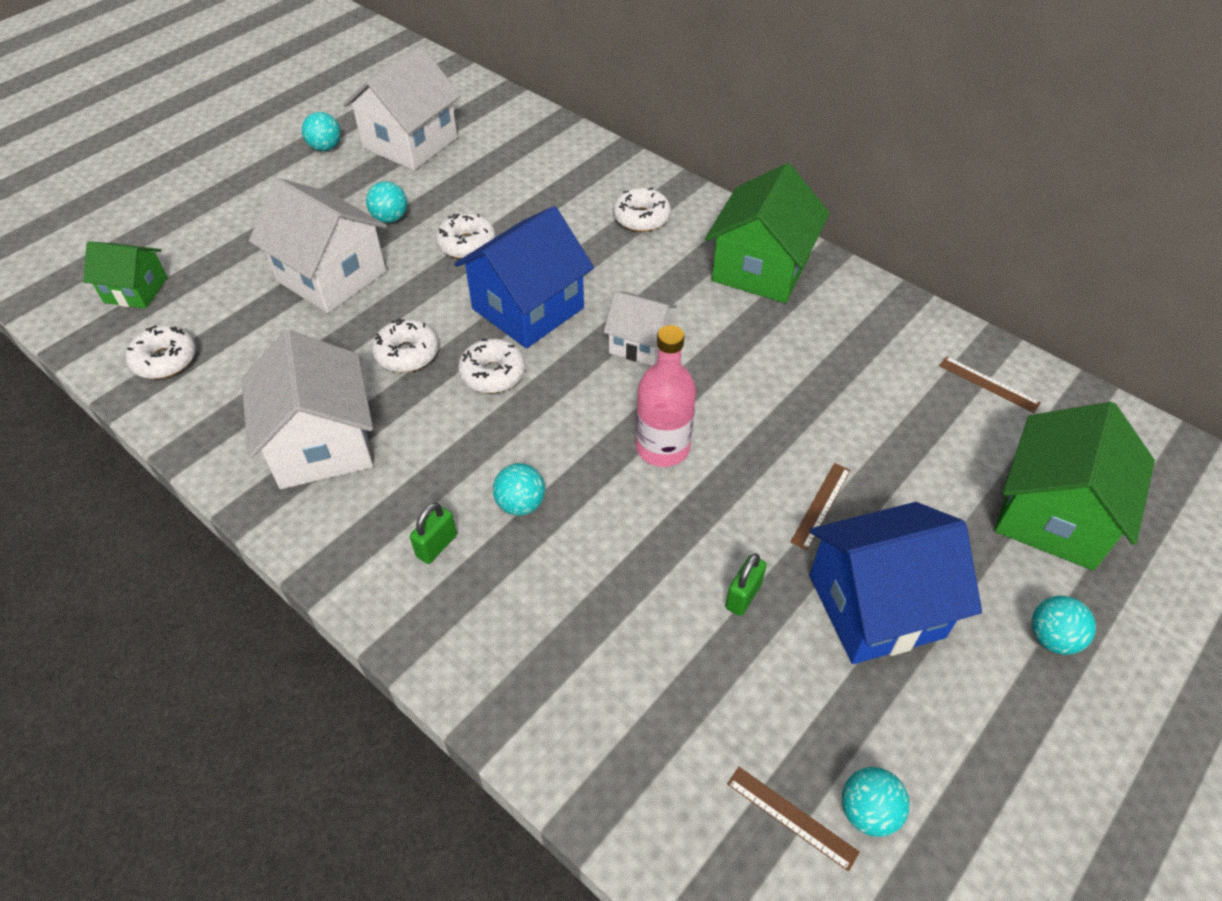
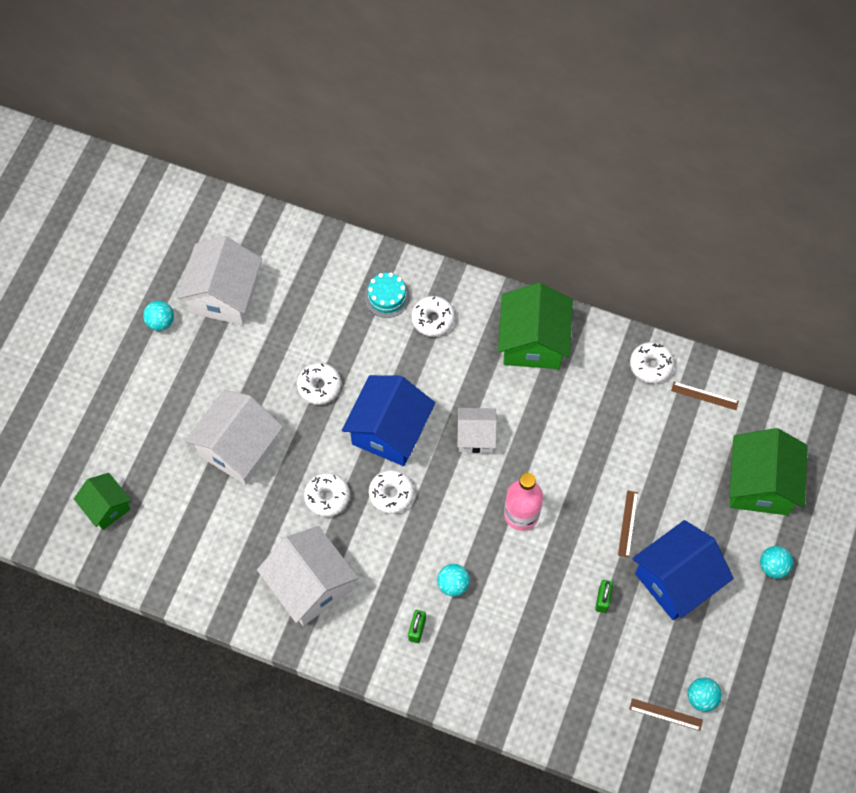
camera: 20 degrees left, 15 degrees up
green house [83,241,168,309] -> green house turned 60 degrees clockwise [74,473,131,530]
white donut [126,325,196,379] -> white donut moved to [630,342,674,383]
white house [249,178,387,313] -> white house turned 75 degrees counterclockwise [185,390,283,485]
turquoise ball [366,181,407,223] -> none
none -> turquoise cake [364,273,410,318]

